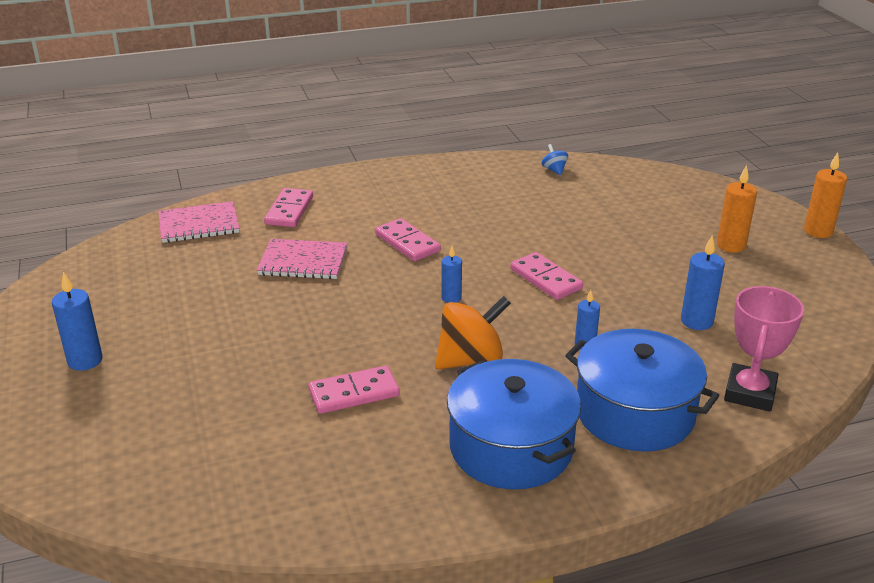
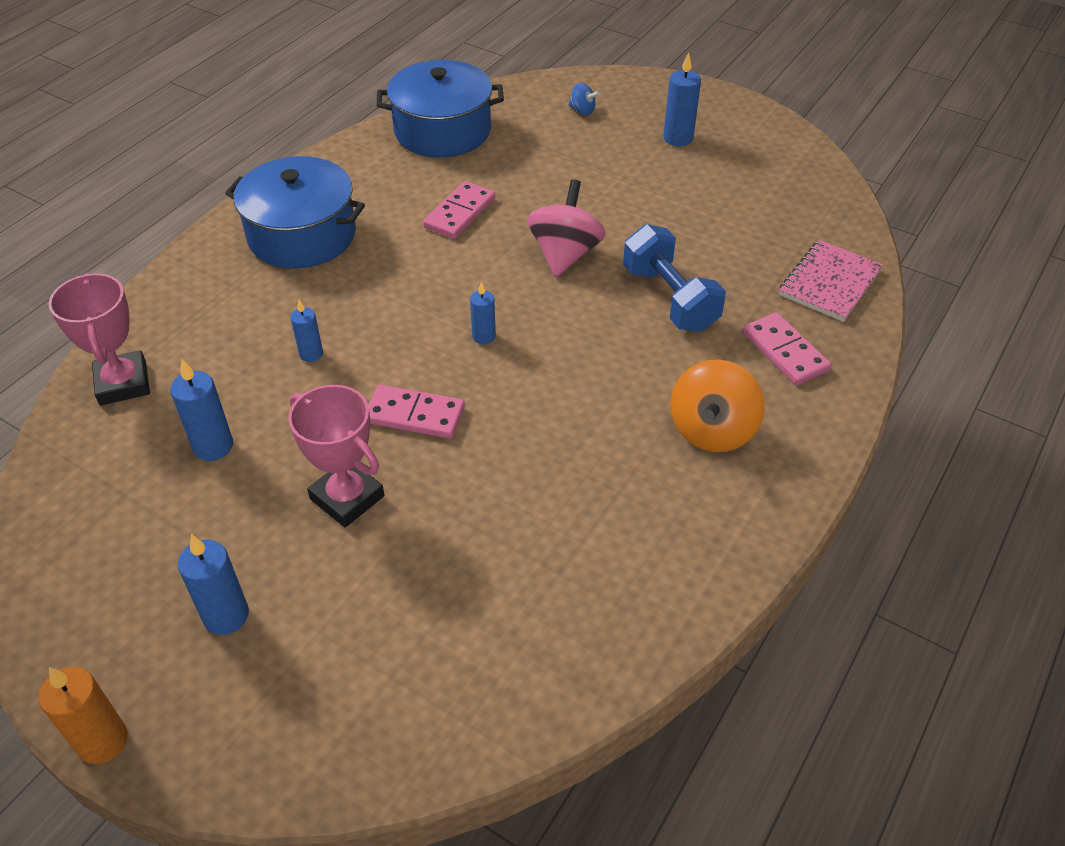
camera: 140 degrees right, 15 degrees up
pink notebook [257,239,347,279] -> blue dumbbell [623,224,726,332]
pink domino [375,218,441,261] -> none
orange spinning top [435,296,511,369] -> orange spinning top moved to [670,359,765,452]
blue spinning top [542,144,568,175] -> blue spinning top moved to [568,83,600,115]
blue pot [565,329,720,452] -> blue pot moved to [377,60,504,157]
orange candle [717,165,757,253] -> blue candle [178,534,249,635]
none -> pink trophy [288,385,384,528]
none -> pink spinning top [527,179,606,277]

